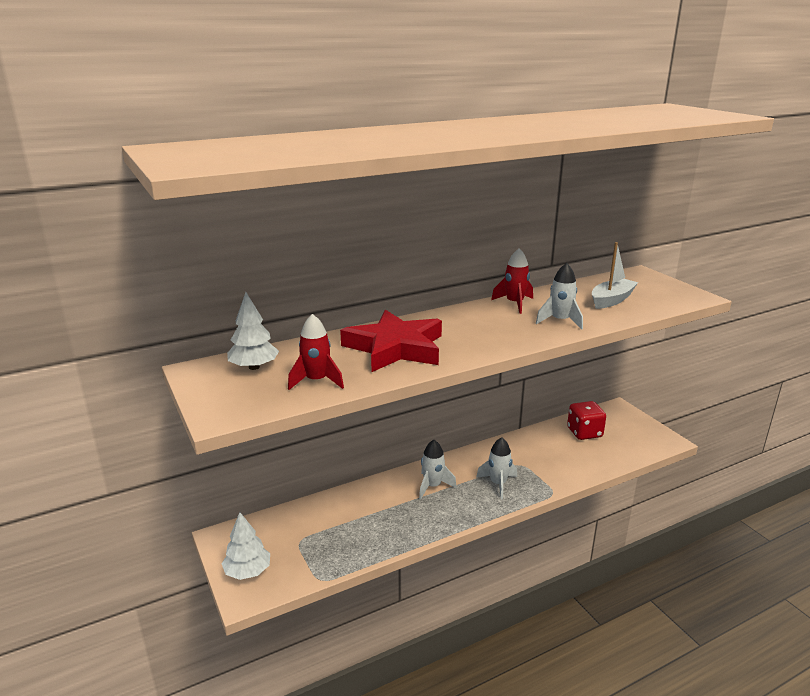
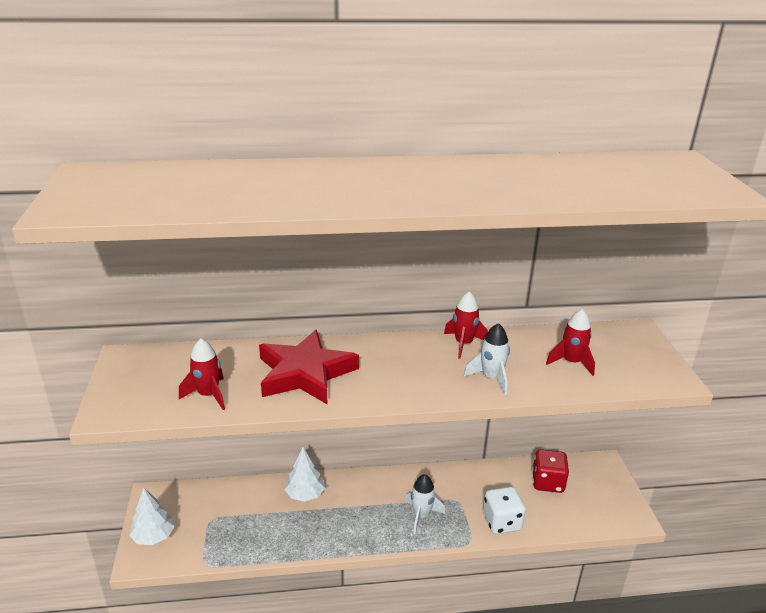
camera: 20 degrees right, 5 degrees up
white tree [227,292,279,370] -> white tree moved to [284,447,325,502]
white rocket [419,440,457,499] -> none
white boat [592,242,638,309] -> red rocket [546,309,595,376]
none -> white dice [483,487,526,534]

